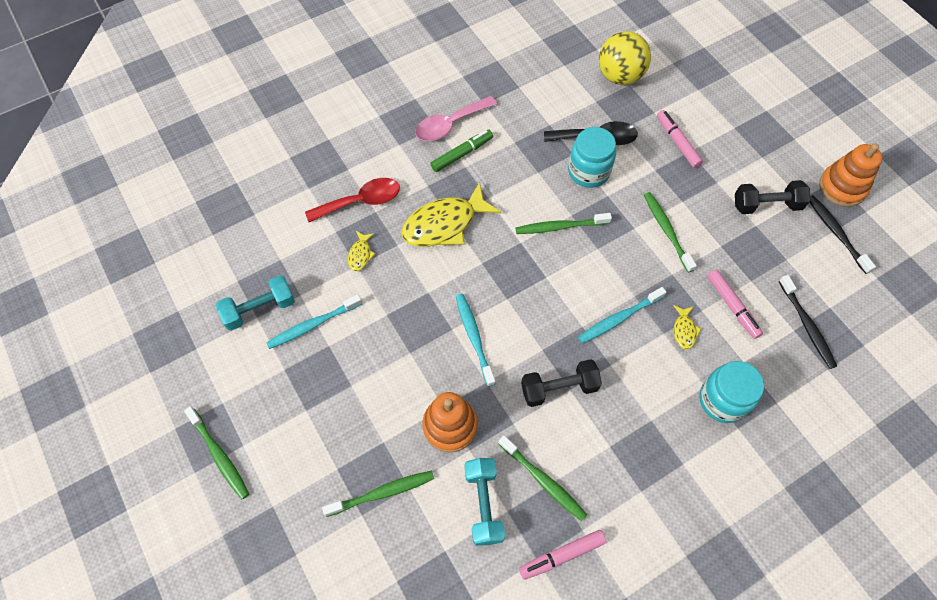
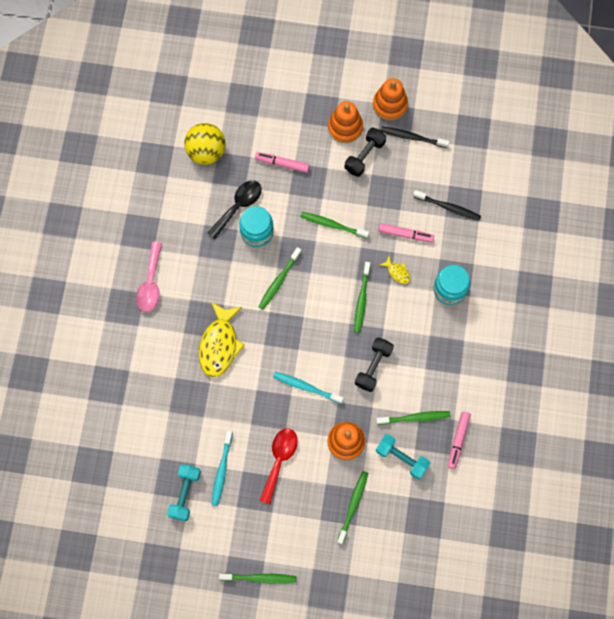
camera: 50 degrees left, 10 degrees up
red spoon [305,178,400,222] -> red spoon moved to [260,428,298,504]
yellow fish [348,231,375,271] -> none
green marker [430,129,493,172] -> none
turquoise toothbrush [578,287,666,344] -> green toothbrush [354,262,370,333]
none -> orange stacking toy [328,101,363,143]

